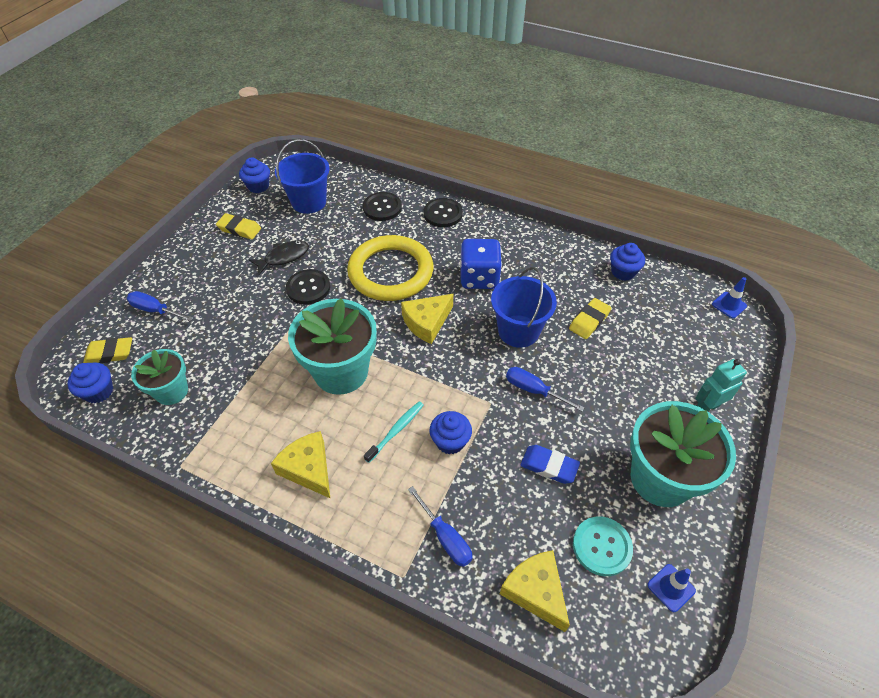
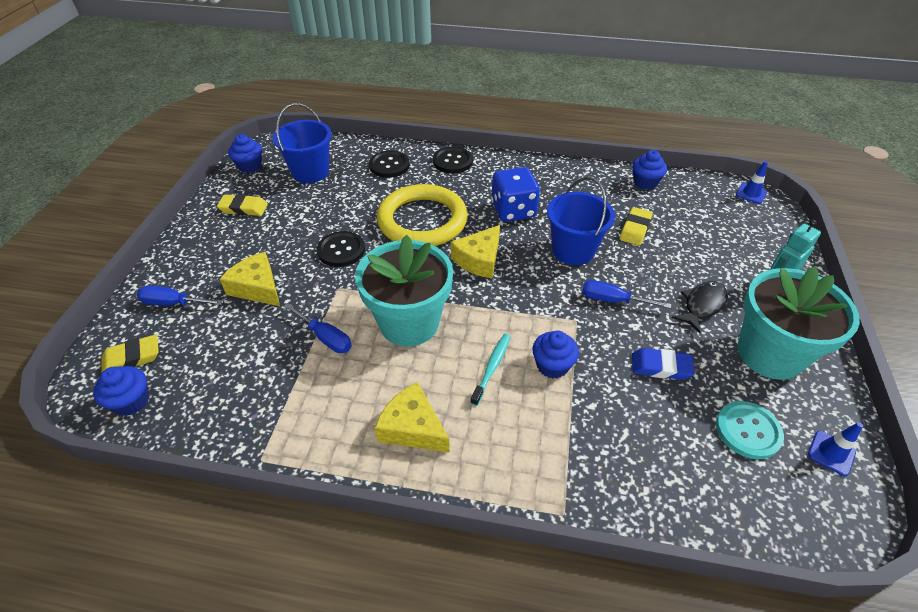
camera: 15 degrees left, 5 degrees down
turquoise flower pot [131,349,188,405] -> none
black fish [249,240,309,275] -> black fish moved to [672,281,728,333]
blue screwdriver [408,486,473,567] -> blue screwdriver moved to [283,303,352,353]
yellow cheese [500,550,570,632] -> yellow cheese moved to [220,252,280,306]

